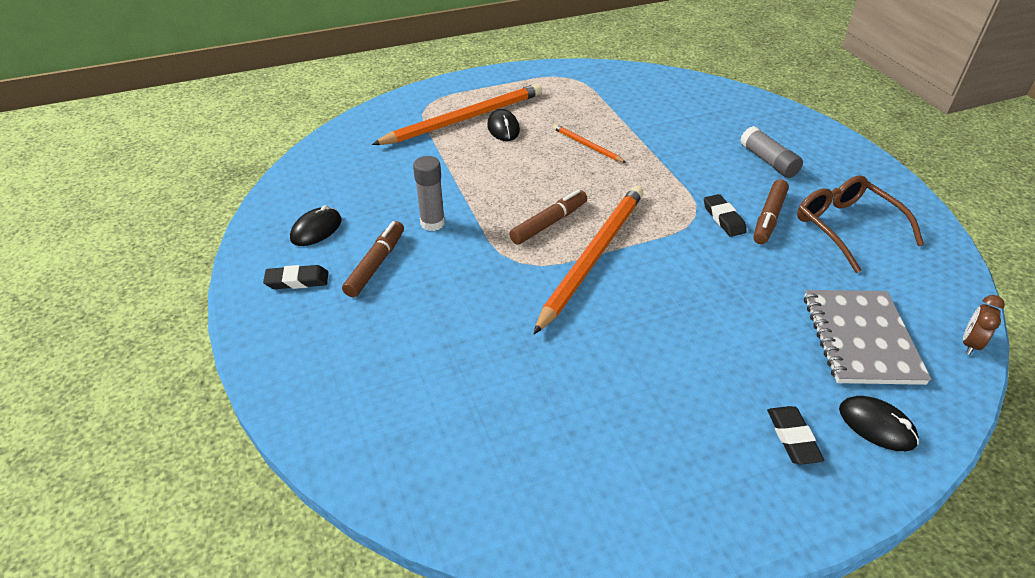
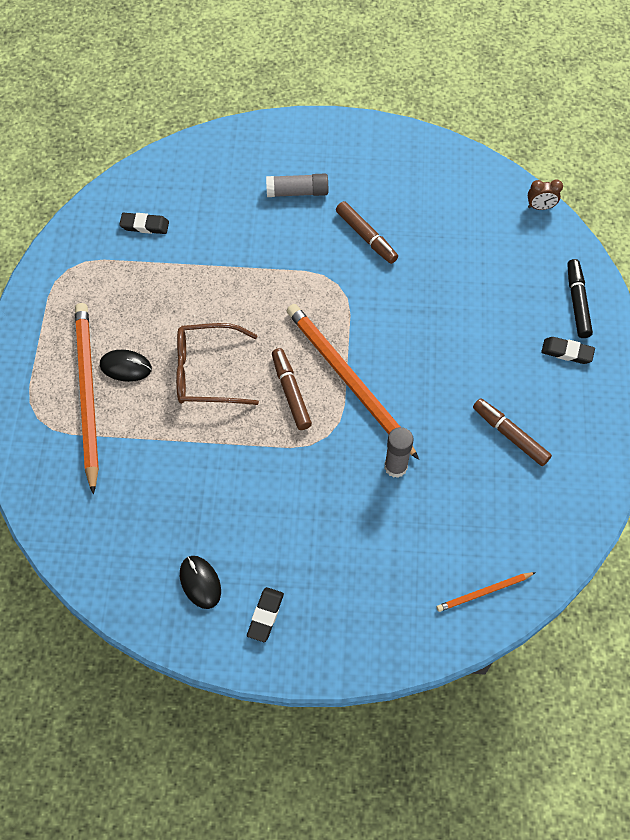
camera: 65 degrees left, 20 degrees up
brown marker [342,221,404,297] -> brown marker moved to [473,398,552,466]
grey glue stick [413,156,445,231] -> grey glue stick moved to [384,427,414,478]
orange pencil [553,124,626,163] -> orange pencil moved to [437,572,536,612]
black eraser [704,194,747,237] -> black eraser moved to [119,213,169,234]
brown glasses [797,175,924,273] -> brown glasses moved to [176,323,259,405]
grey notebook [804,290,931,385] -> none
black mouse [839,396,919,451] -> black marker [567,259,593,338]
brown clock [963,295,1005,355] -> brown clock turned 60 degrees counterclockwise [528,180,563,210]

